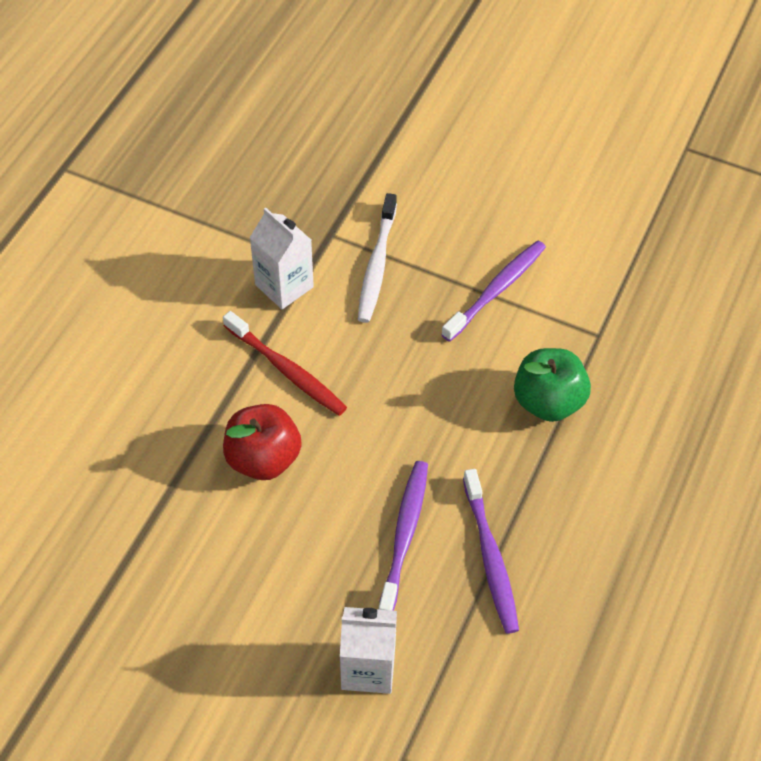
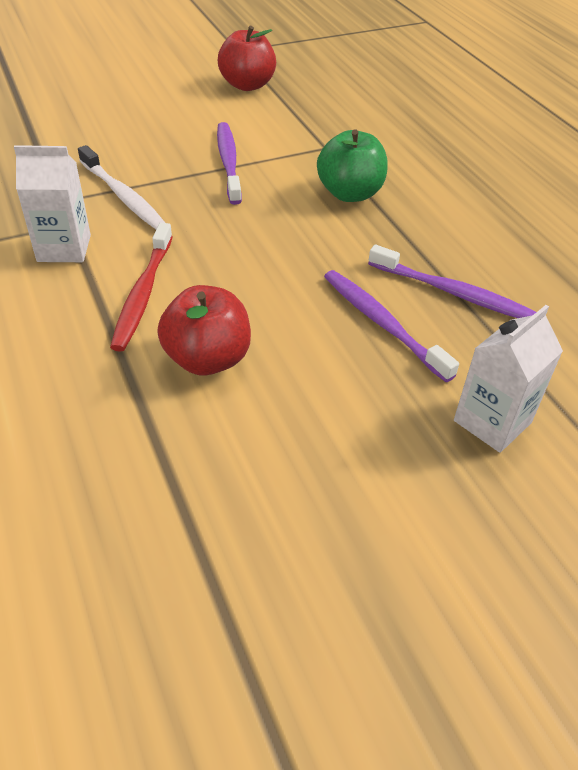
camera: 50 degrees left, 10 degrees down
red toothbrush [223,311,347,416] -> red toothbrush turned 105 degrees clockwise [110,223,173,352]
none -> red apple [218,26,276,91]

